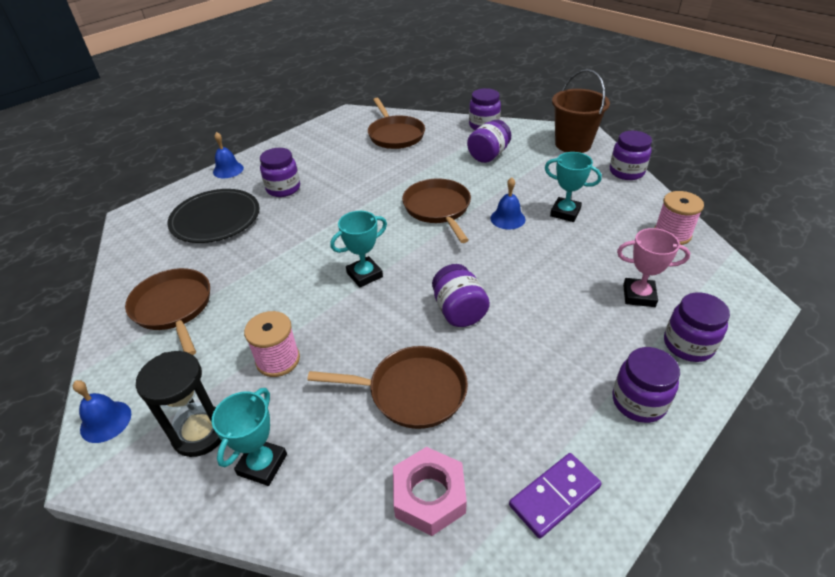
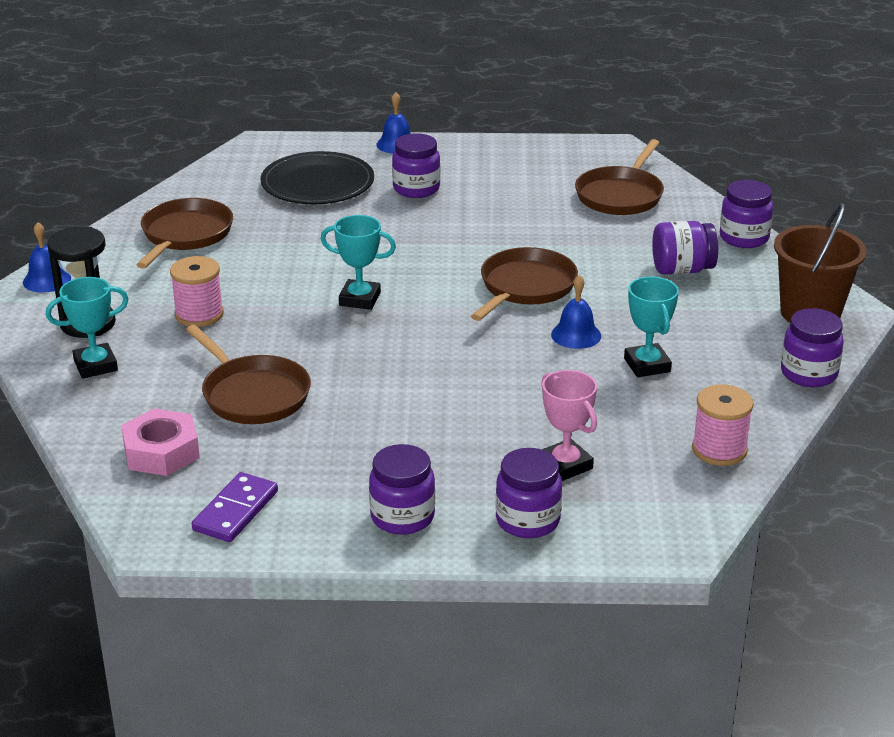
camera: 45 degrees right, 10 degrees down
purple jar [432,264,490,327] -> none
purple domino [509,453,602,538] -> purple domino turned 75 degrees counterclockwise [192,472,278,542]

